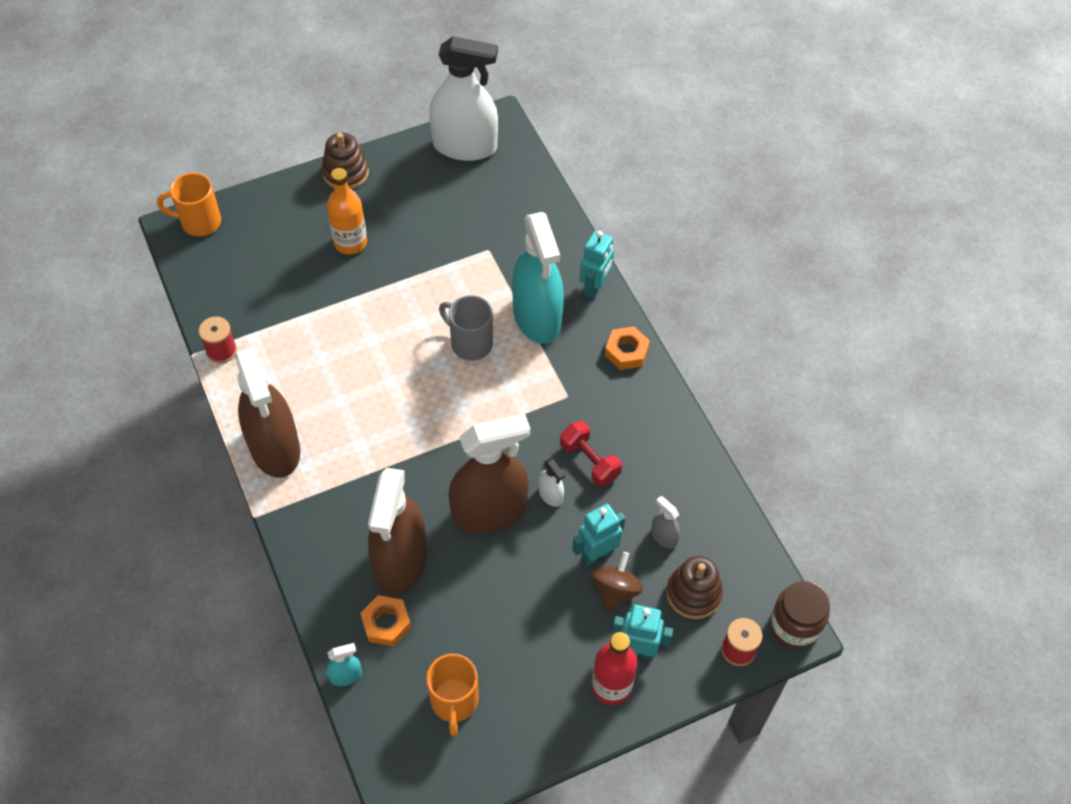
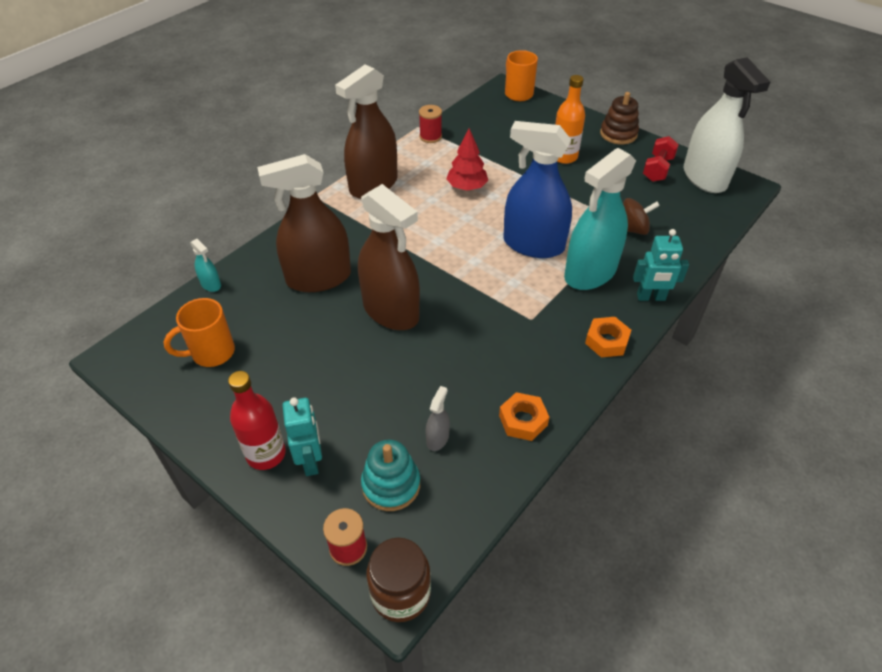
camera: 65 degrees right, 10 degrees down
orange nut [360,595,411,647] -> orange nut moved to [499,392,549,441]
grey mug [439,295,493,361] -> blue spray bottle [503,121,572,258]
white spray bottle [539,458,565,507] -> none
red dumbbell [560,421,622,487] -> red dumbbell moved to [643,136,679,182]
turquoise robot [572,504,625,566] -> none
brown spinning top [592,552,643,612] -> brown spinning top moved to [623,198,660,235]
brown stacking toy [666,556,723,619] -> turquoise stacking toy [361,440,420,511]
none -> red tree [446,129,488,191]

